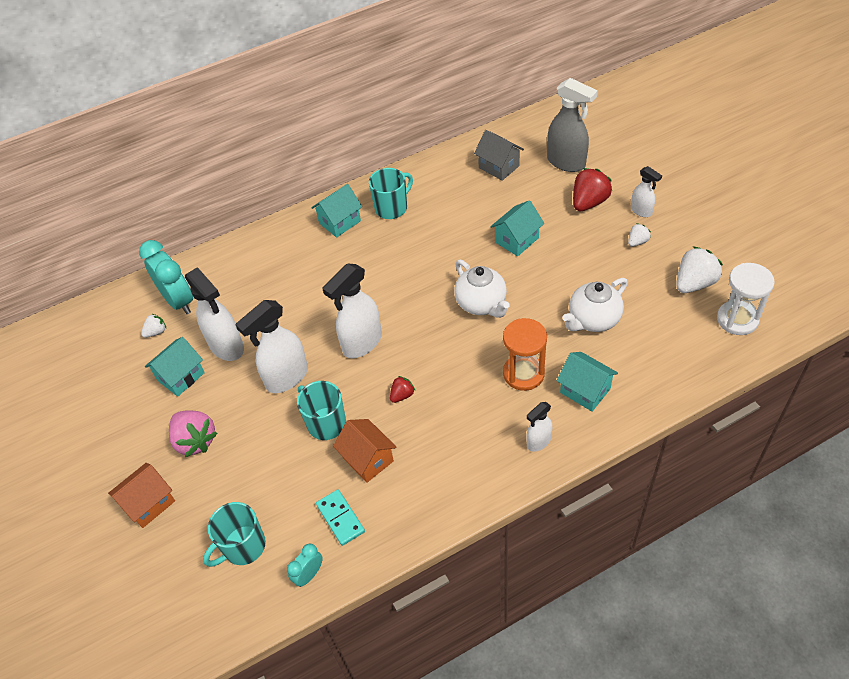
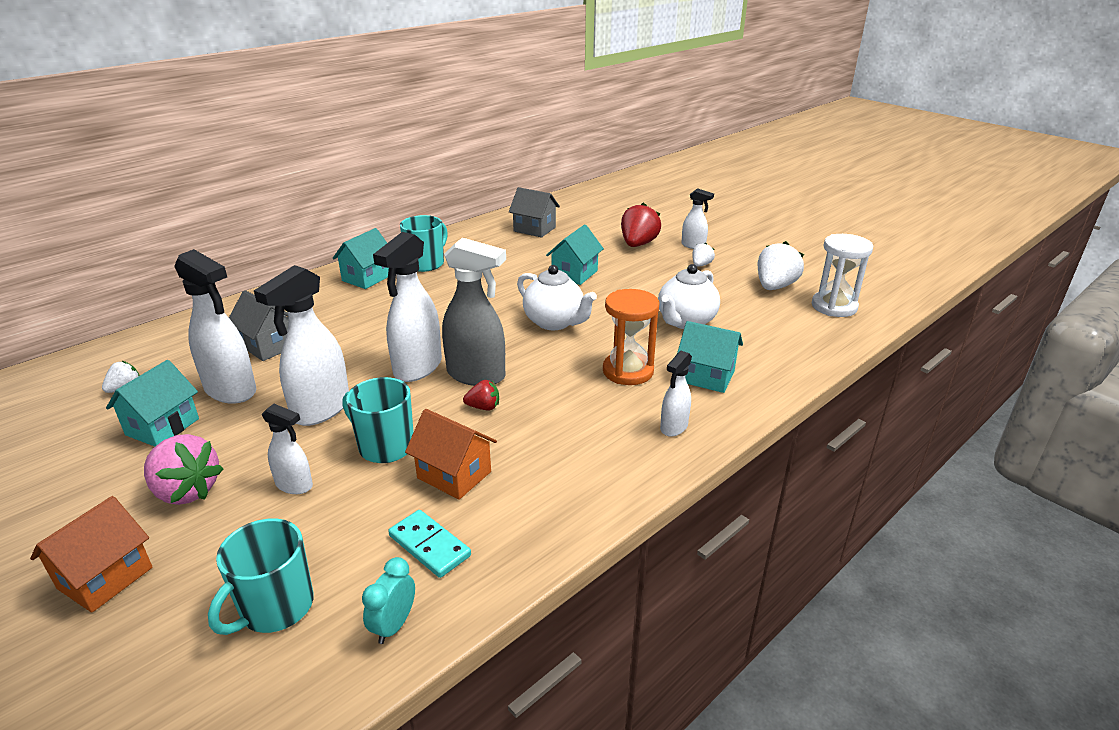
camera: 20 degrees left, 20 degrees down
turquoise clock [139,240,193,314] -> none
red strawberry [390,376,415,403] -> red strawberry turned 60 degrees clockwise [463,380,499,411]
grey spray bottle [547,78,598,172] -> grey spray bottle moved to [442,238,506,386]
none -> grey house [229,290,289,361]
none -> white spray bottle [262,404,313,494]

